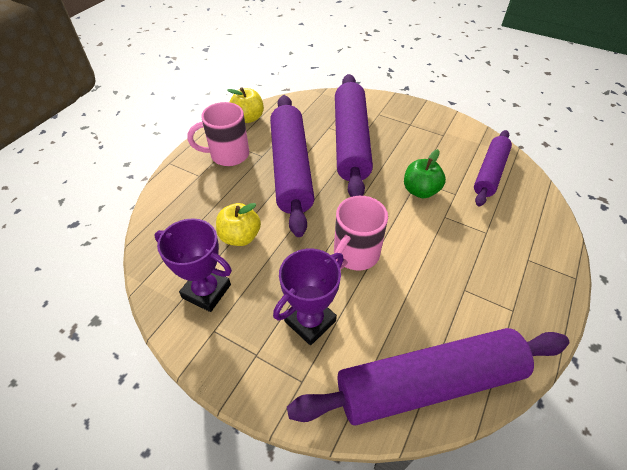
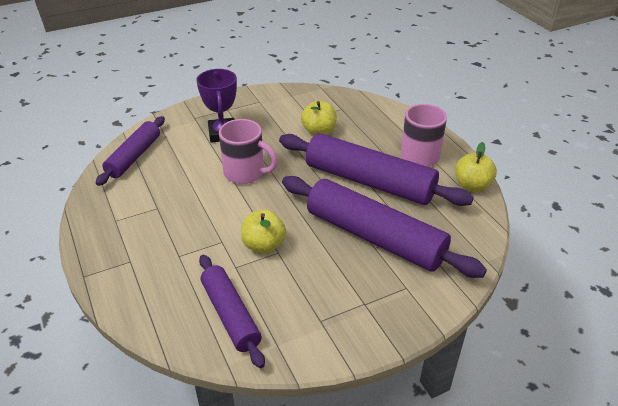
camera: 125 degrees right, 10 degrees down
purple trophy [154,218,232,312] -> none
purple rolling pin [287,328,569,426] -> purple rolling pin [96,116,165,186], size x0.60
pink mug [334,196,388,271] -> pink mug turned 135 degrees clockwise [219,119,278,184]
green apple [404,149,446,198] -> yellow apple [241,210,286,253]

